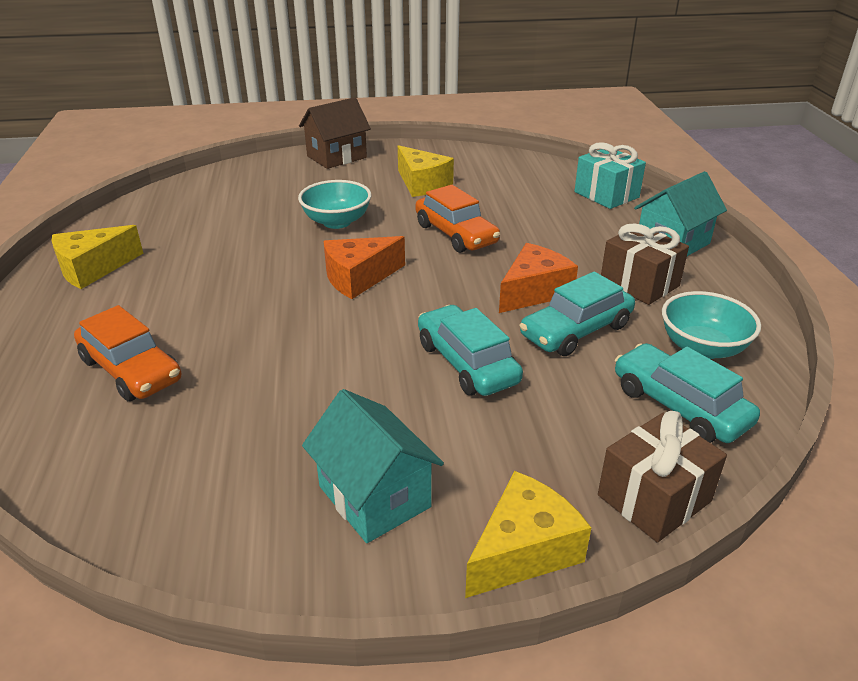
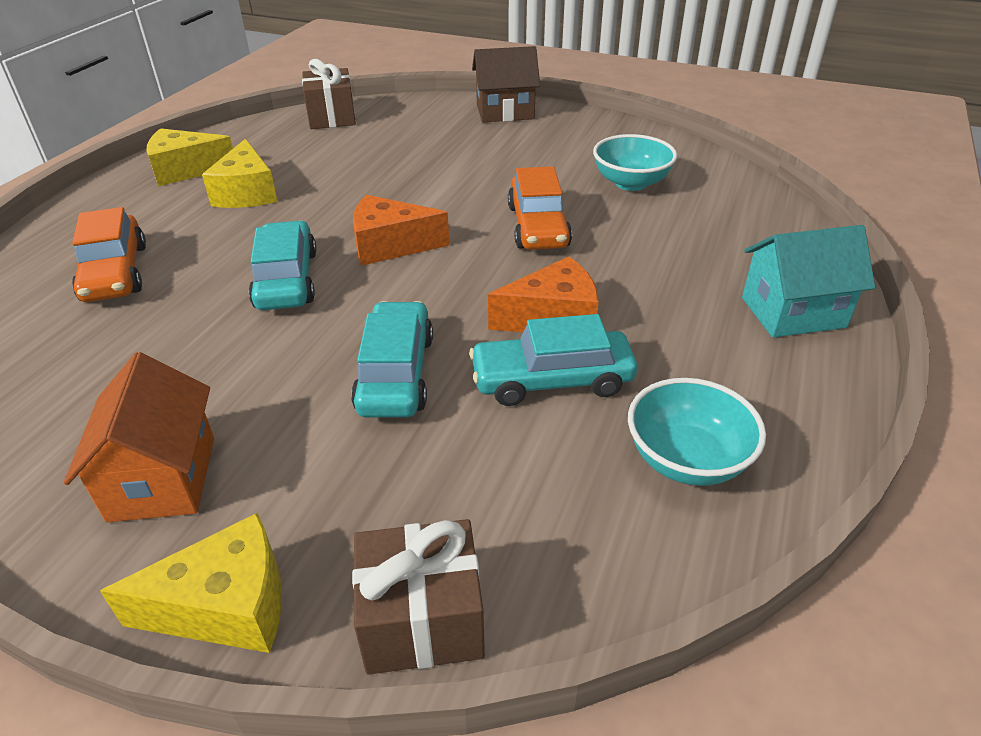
camera: 30 degrees right, 5 degrees up
turquoise bowl [298,180,371,229] -> turquoise bowl moved to [593,134,677,191]
turquoise house [302,389,444,543] -> orange house [64,352,214,522]
yellow cheese [398,145,454,197] -> yellow cheese moved to [202,139,278,208]
turquoise gift [574,142,646,209] -> none
brown gift [601,224,689,305] -> brown gift moved to [302,59,356,129]
turquoise car [615,343,760,443] -> turquoise car moved to [249,221,317,310]

